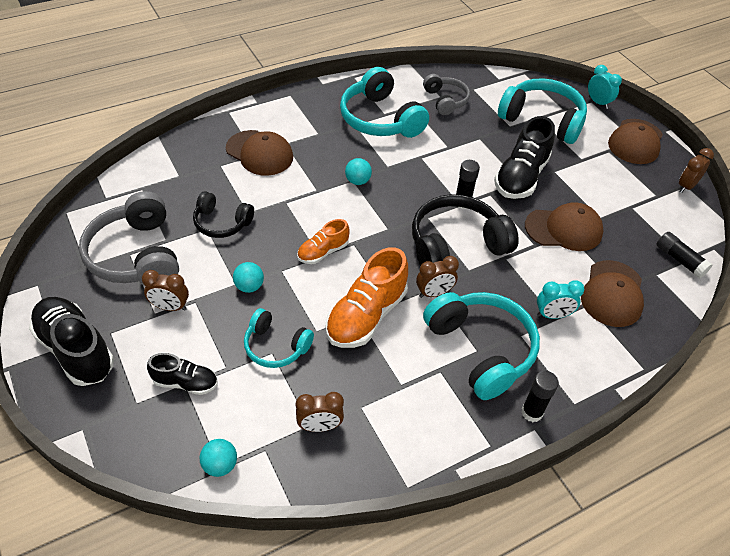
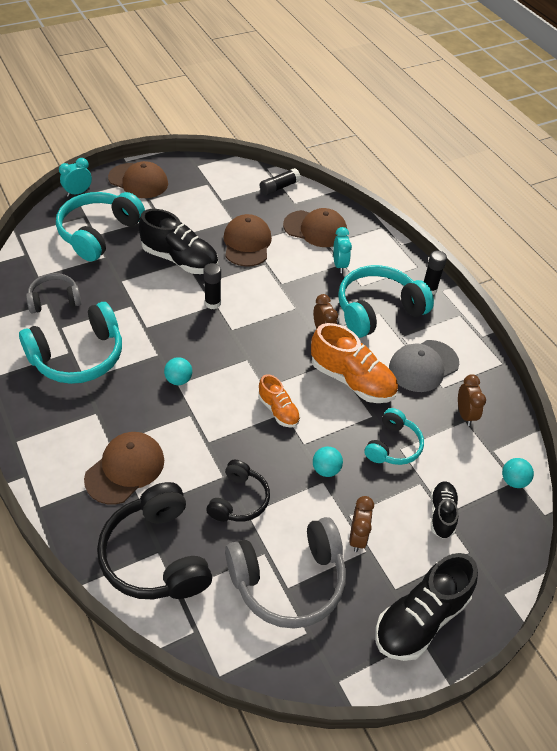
camera: 90 degrees left, 0 degrees up
black headphones [412,194,519,266] -> black headphones moved to [97,482,212,599]
brown clock [679,148,714,193] -> none
none -> grey cap [389,340,459,392]

